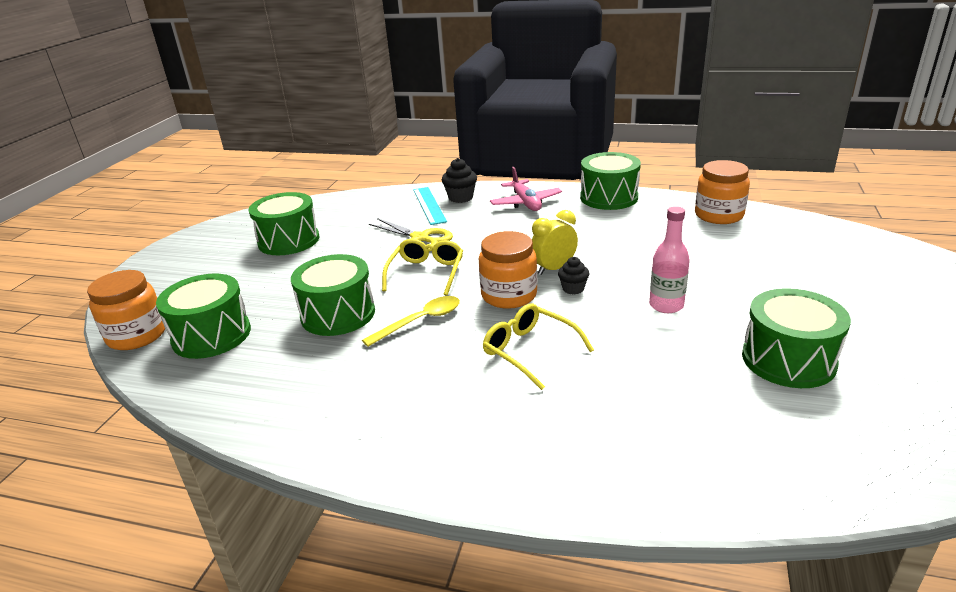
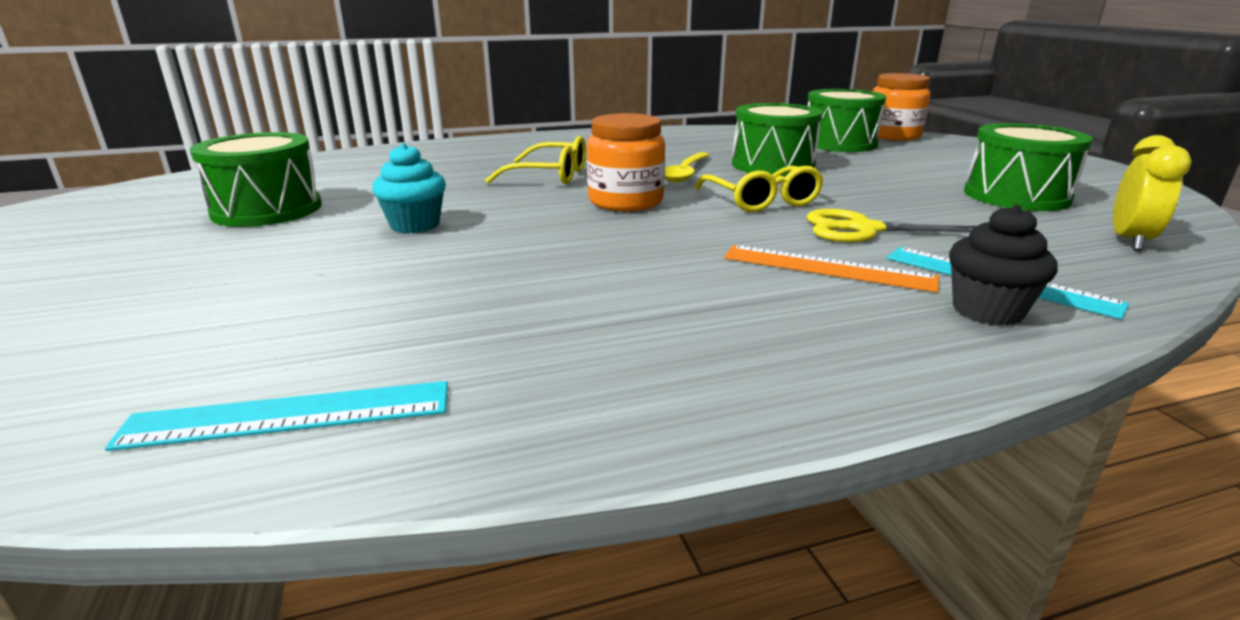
camera: 145 degrees right, 5 degrees down
pink plane [490,167,562,211] -> none
yellow clock [532,210,578,275] -> yellow clock moved to [1113,135,1192,251]
black cupcake [558,257,589,295] -> none
green drum [580,152,641,210] -> none
pink bottle [649,206,690,313] -> turquoise cupcake [372,143,446,233]
orange jar [695,160,750,224] -> turquoise ruler [105,381,448,451]
none -> orange ruler [724,245,939,293]

